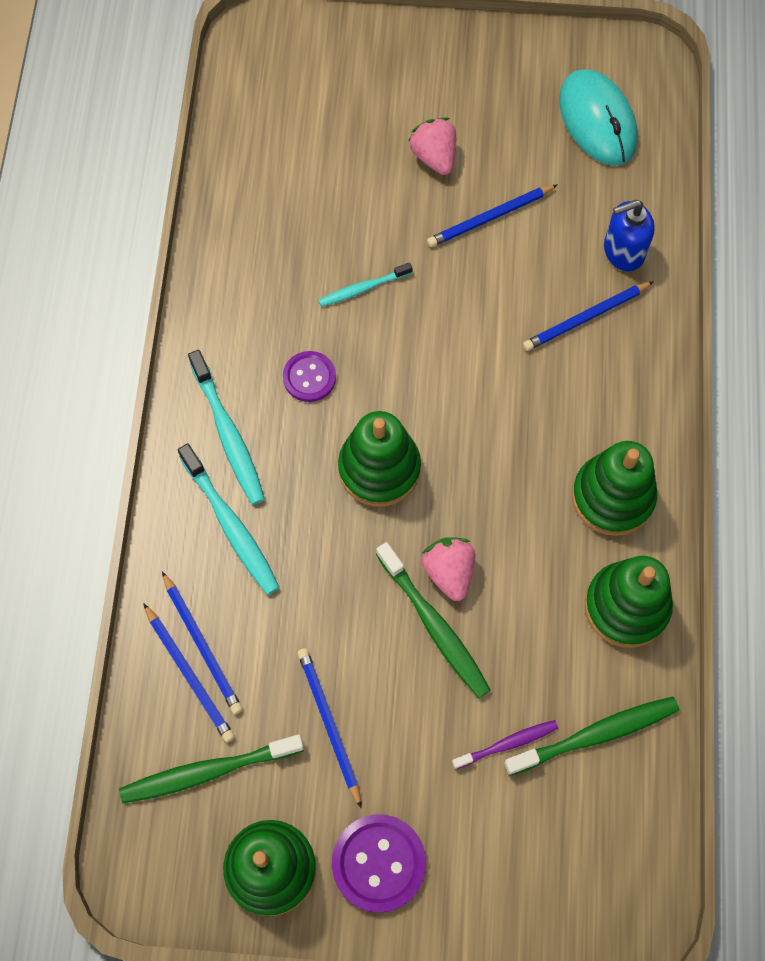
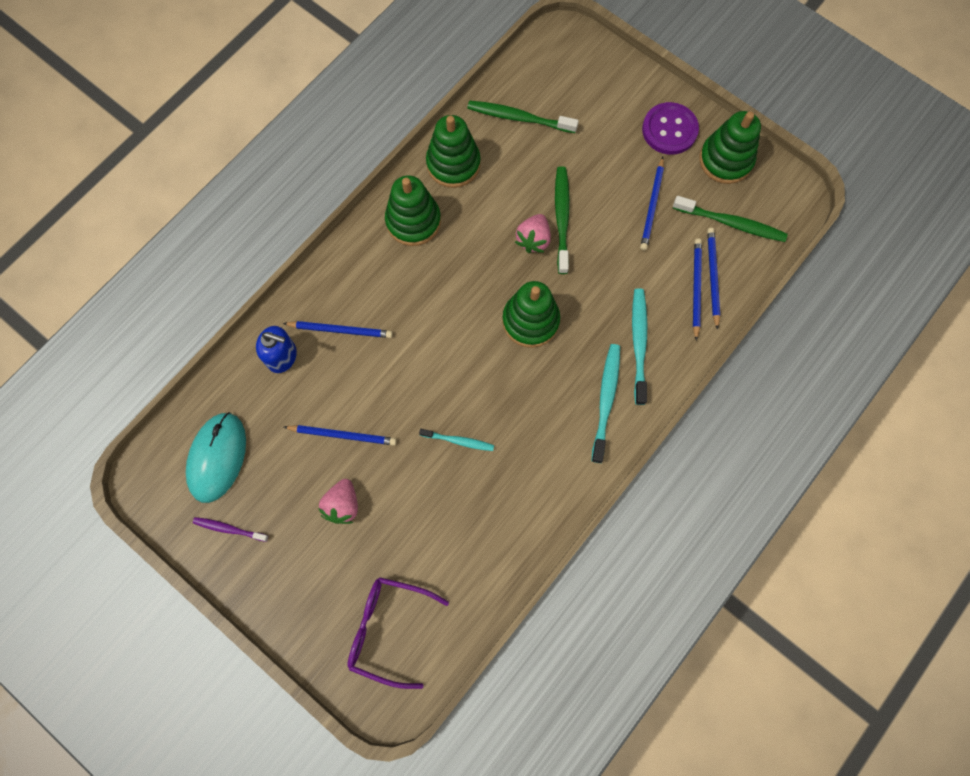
camera: 145 degrees left, 5 degrees up
purple button [283,351,336,402] -> none
purple toothbrush [452,720,558,769] -> purple toothbrush moved to [193,517,268,542]
none -> purple glasses [347,577,449,689]

